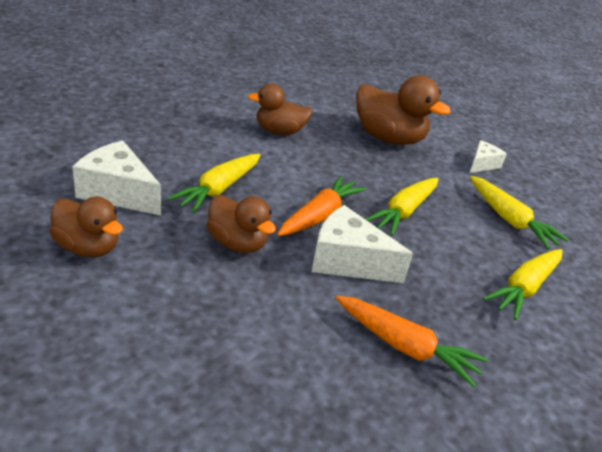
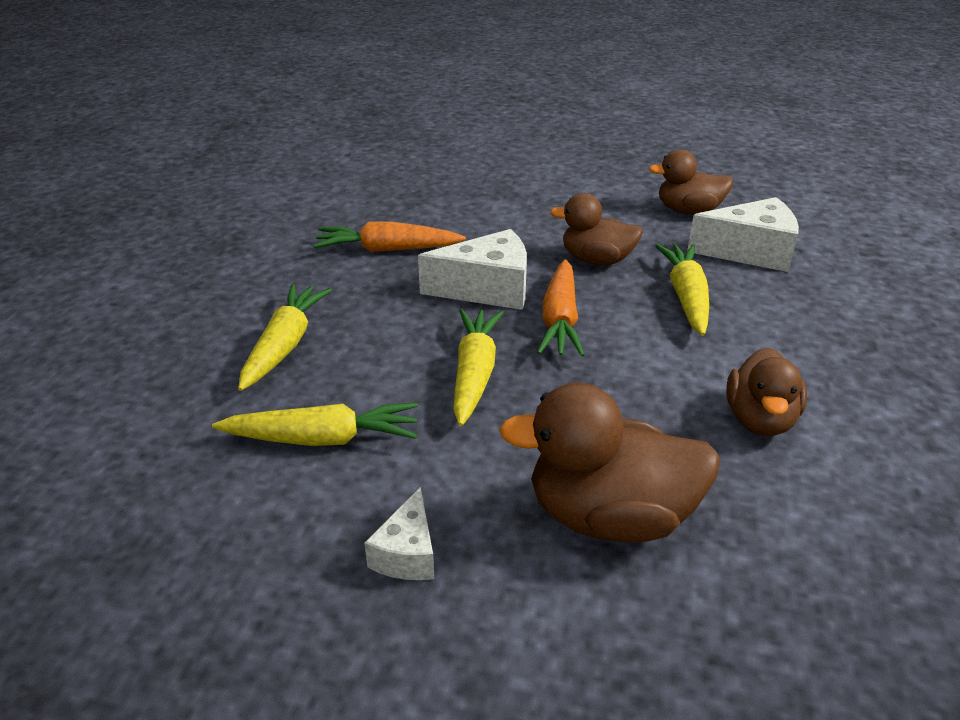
camera: 155 degrees right, 0 degrees up
brown duck [248,84,313,135] -> brown duck turned 135 degrees clockwise [726,348,807,436]
yellow carrot [470,176,569,249] -> yellow carrot turned 150 degrees clockwise [212,403,418,446]

